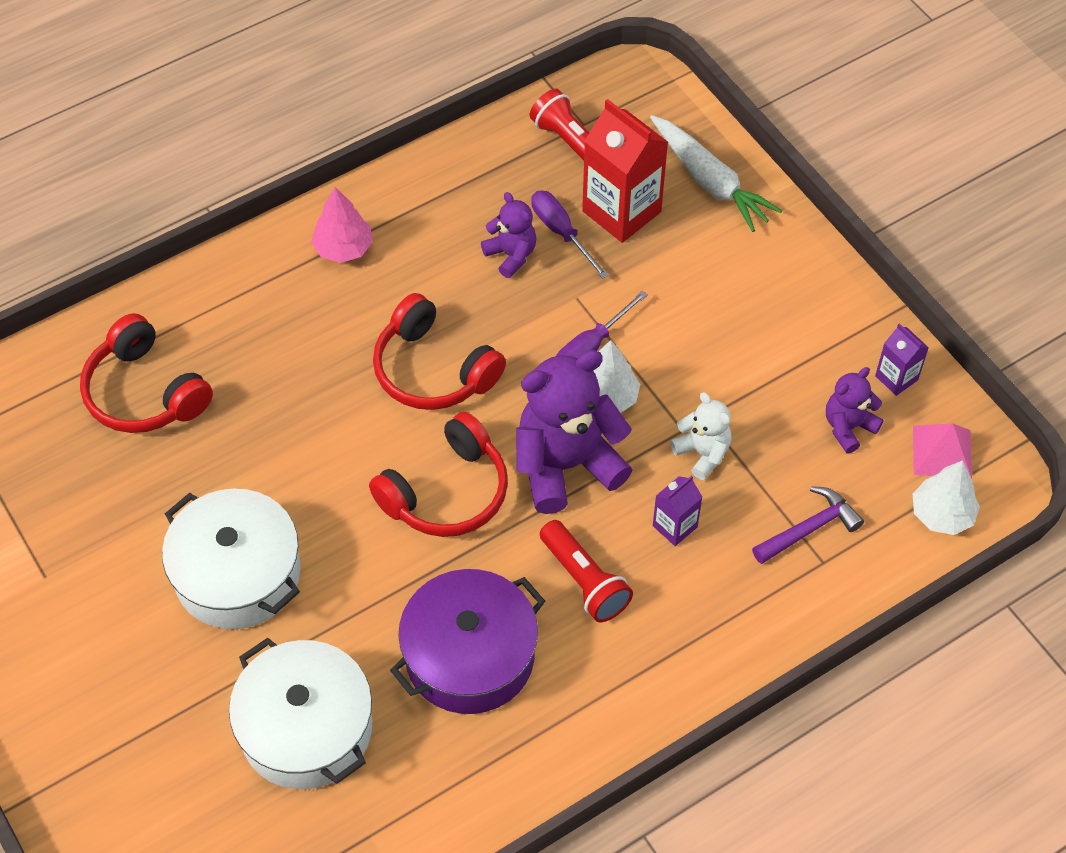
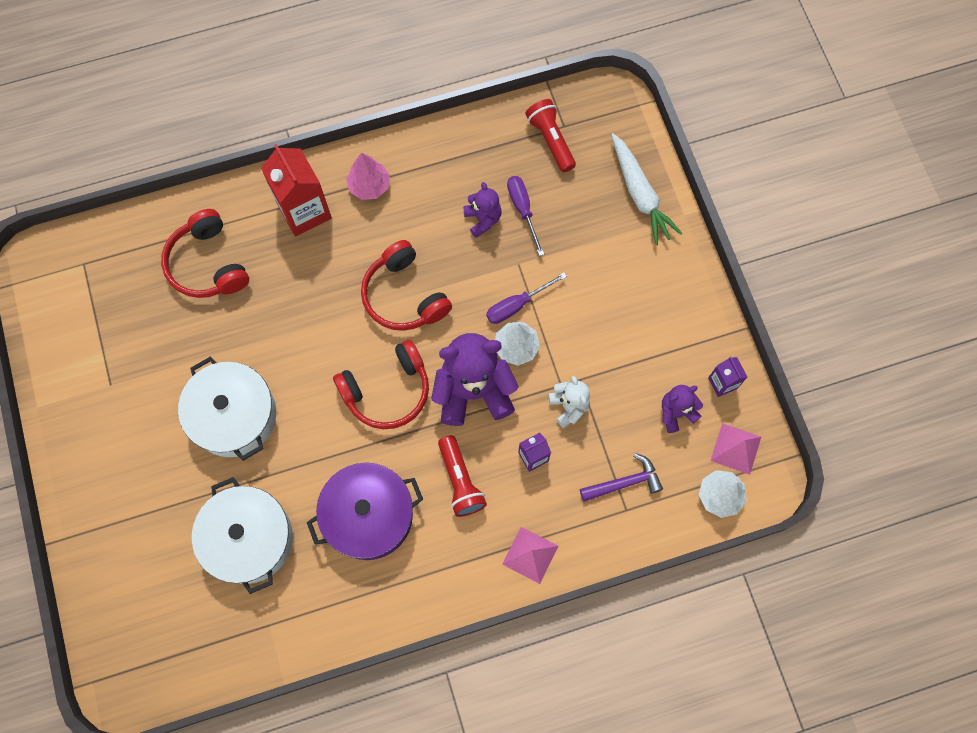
camera: 15 degrees right, 15 degrees up
red carton [582,99,668,243] -> red carton moved to [261,144,332,237]
none -> pink pyramid [502,527,558,584]

